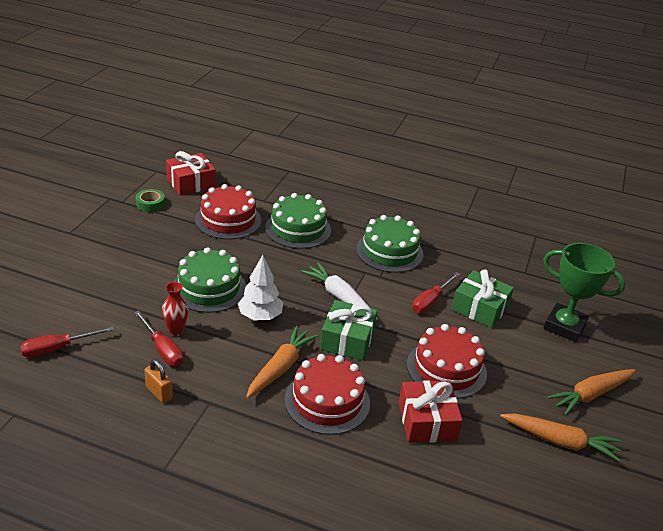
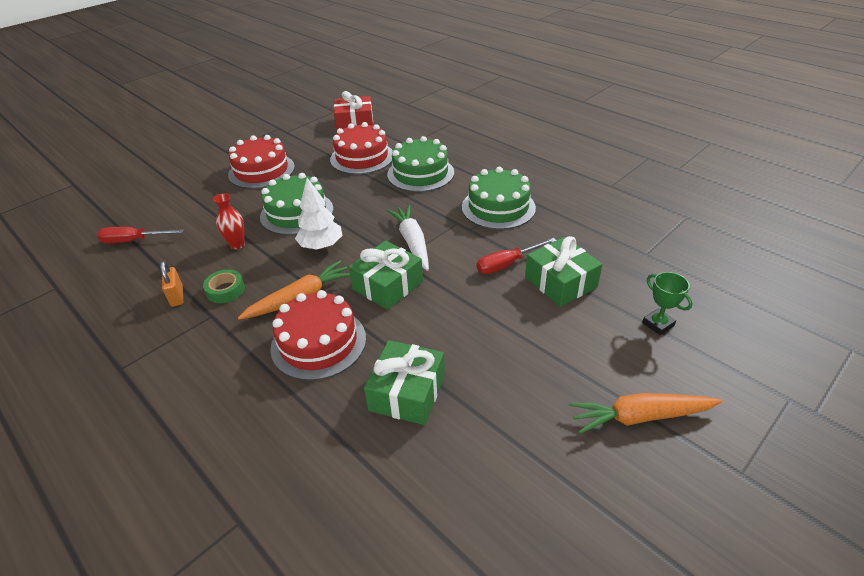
camera: 30 degrees right, 5 degrees up
red screwdriver [134,310,183,366] -> none
green tape [136,189,165,212] -> green tape moved to [203,269,245,303]
red gift [398,380,463,443] -> green gift [364,340,445,425]
red cake [407,324,487,399] -> red cake moved to [228,135,295,189]
orange carrot [500,413,621,462] -> none
green trophy [543,243,625,342] -> green trophy [642,272,692,335], size x0.51

